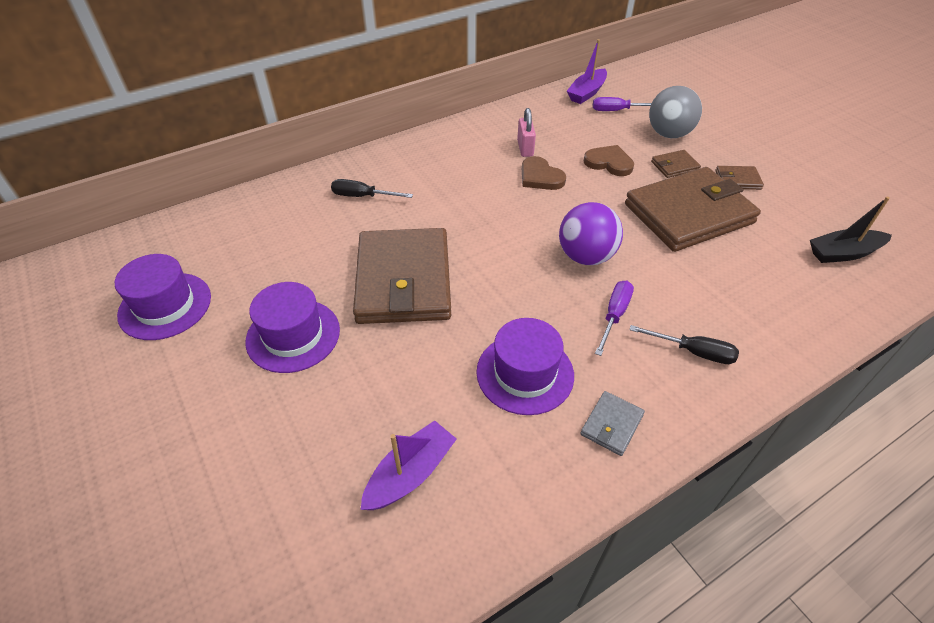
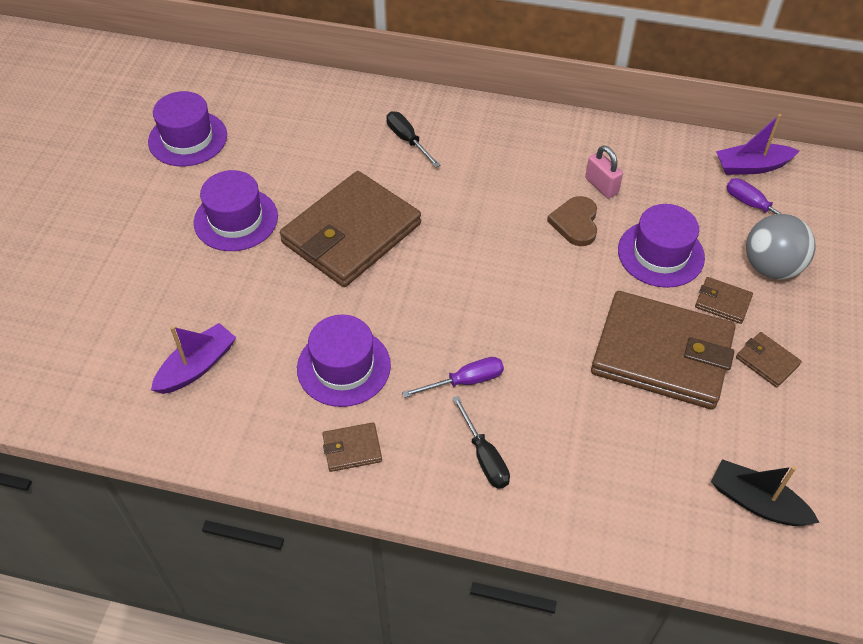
camera: 45 degrees right, 5 degrees up
purple boat [360,421,457,510] -> purple boat turned 45 degrees counterclockwise [151,323,236,394]
pink padlock [517,108,536,157] -> pink padlock turned 75 degrees counterclockwise [585,145,623,198]
purple ball [559,202,623,265] -> none
grey wallet [580,391,645,456] -> brown wallet [323,422,382,472]
brown heart [584,145,634,176] -> purple hat [618,204,705,288]

